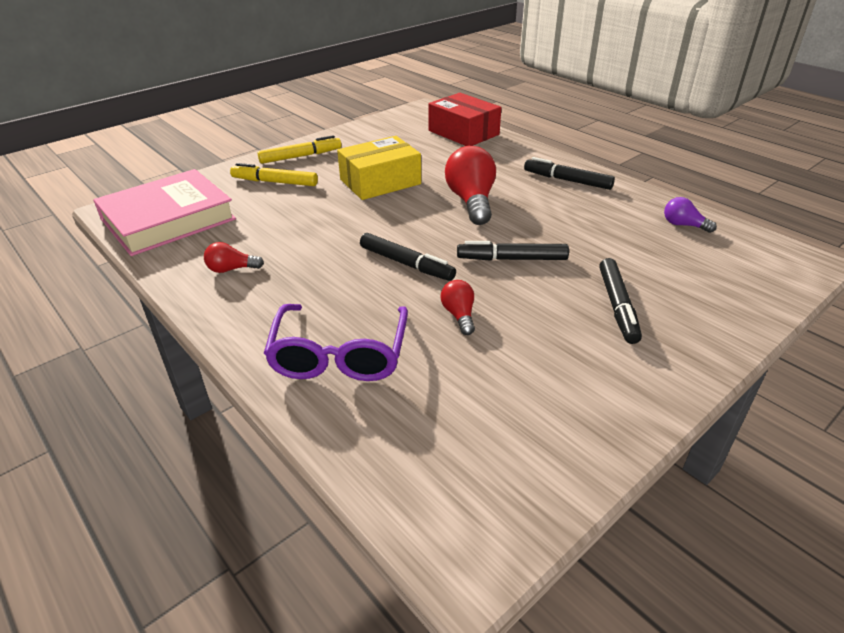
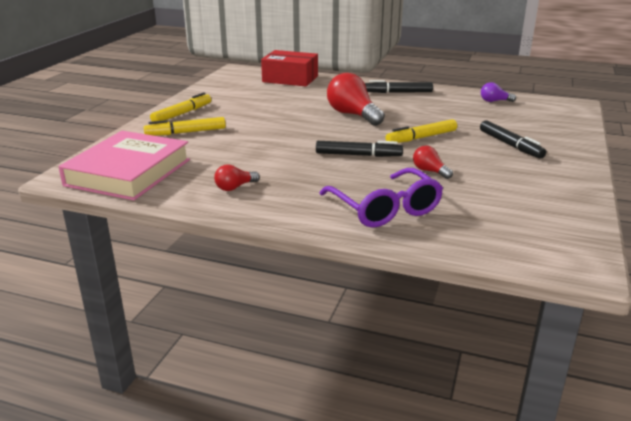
camera: 30 degrees left, 10 degrees down
yellow box [337,136,421,200] -> none
black marker [457,241,569,261] -> yellow marker [385,119,457,143]

